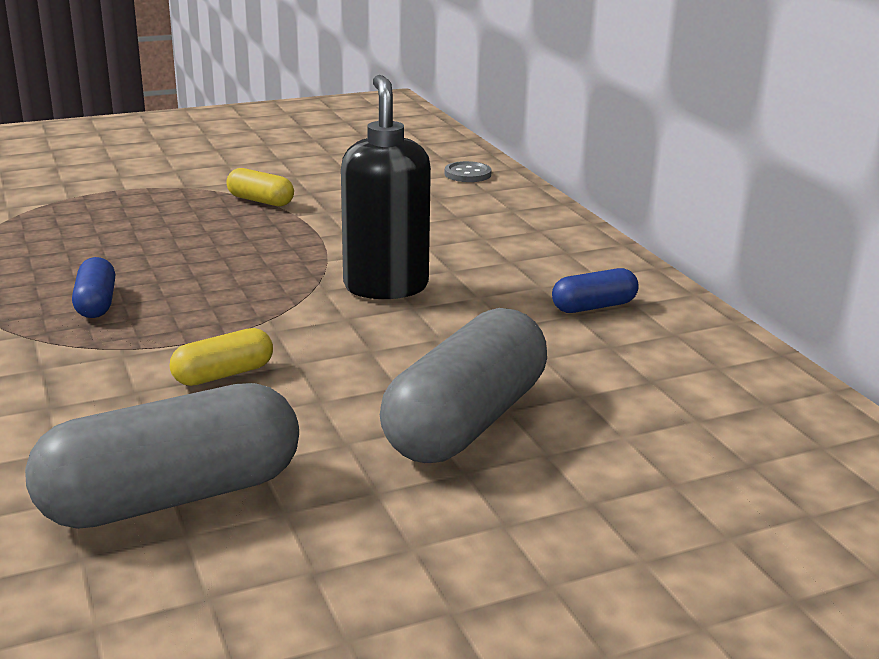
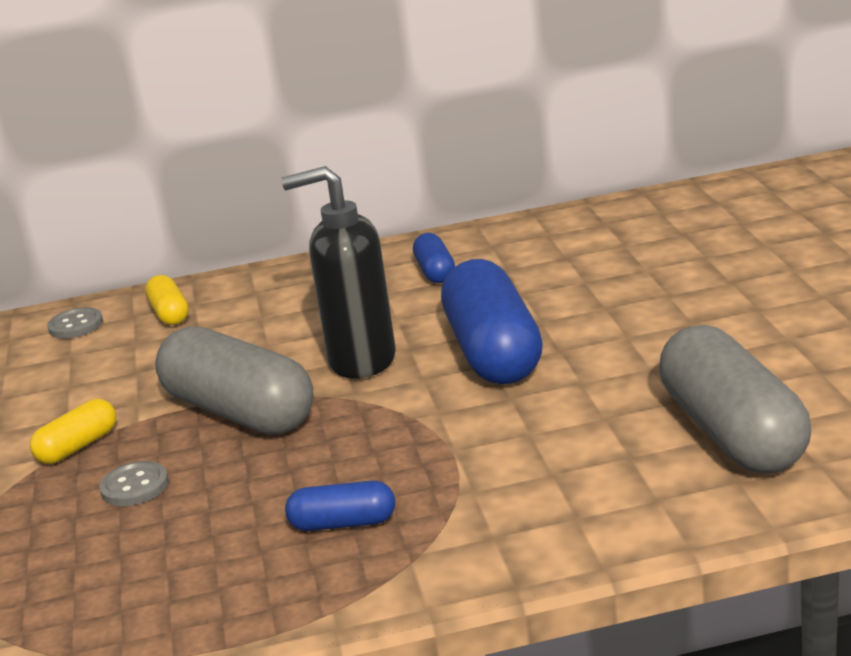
camera: 75 degrees left, 0 degrees up
yellow capsule [169,328,273,386] -> yellow capsule moved to [145,275,189,325]
grey capsule [380,308,547,463] -> grey capsule moved to [155,326,313,435]
none -> grey button [99,461,169,506]
none -> blue capsule [441,259,543,384]

